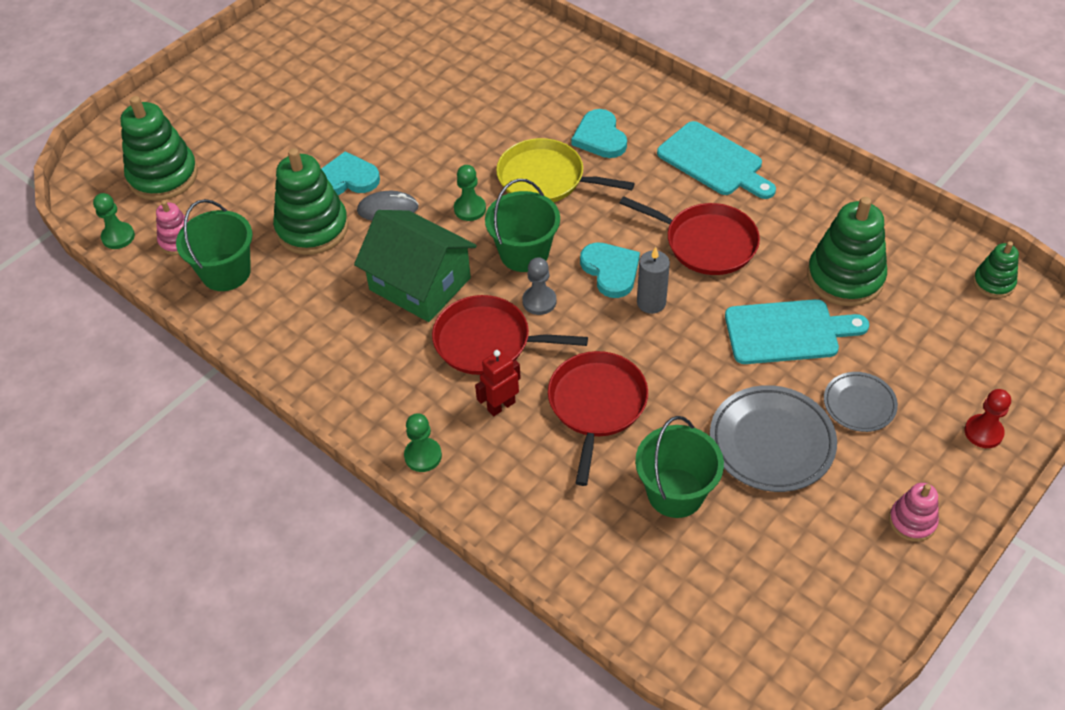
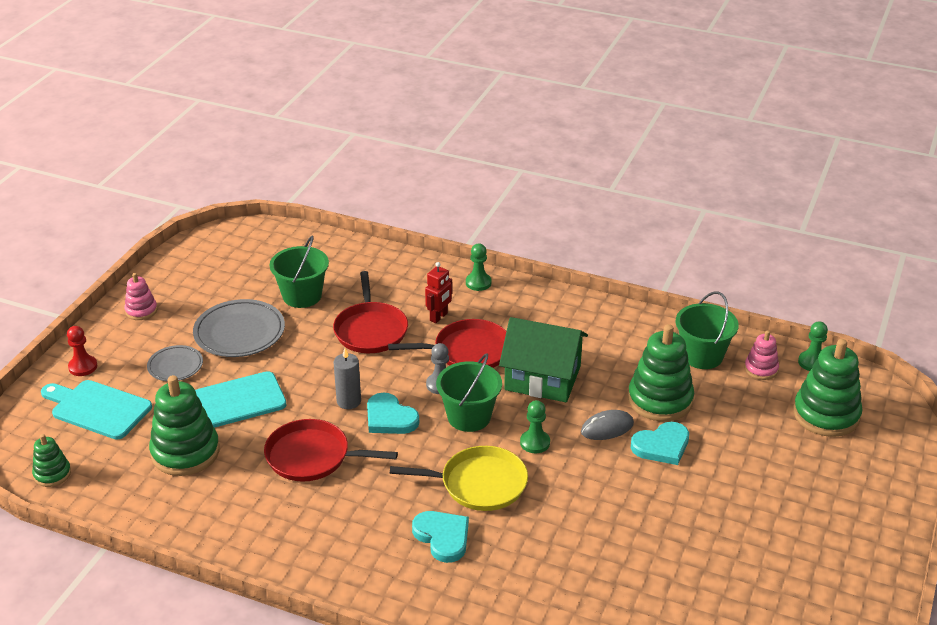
camera: 160 degrees right, 15 degrees down
turquoise cutting board [657,121,776,199] -> turquoise cutting board moved to [41,380,152,440]

